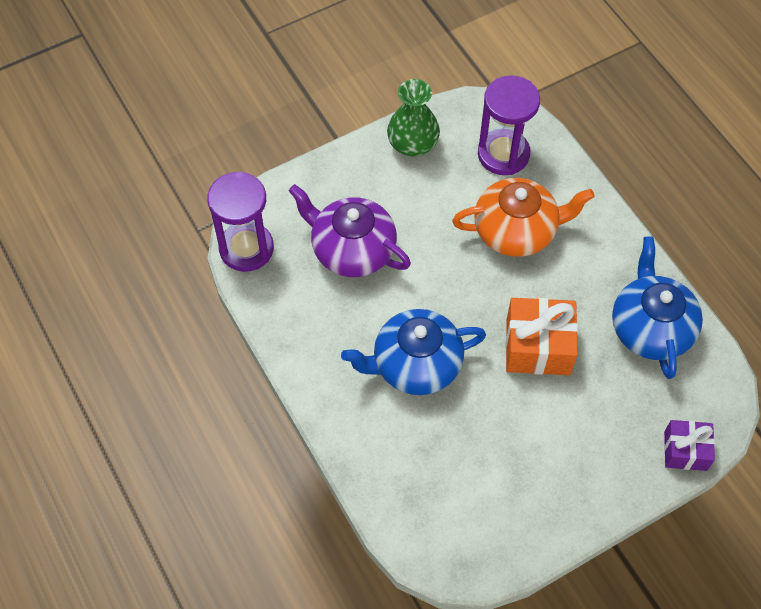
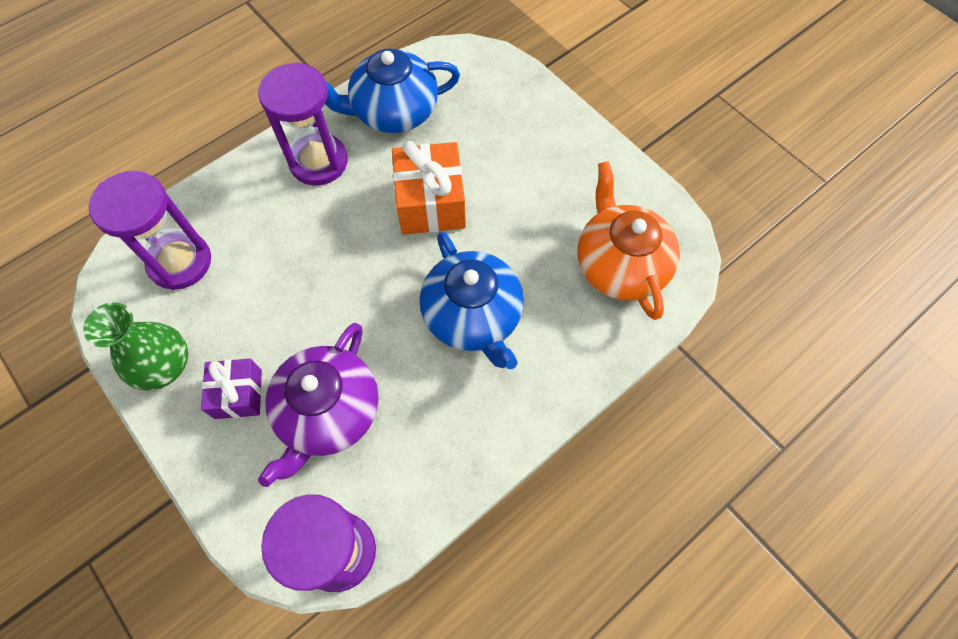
camera: 100 degrees left, 5 degrees up
orange teapot [452,178,595,257] -> orange teapot moved to [577,161,680,320]
purple gift [664,420,715,471] -> purple gift moved to [201,359,262,419]
none -> purple hourglass [258,62,348,186]

